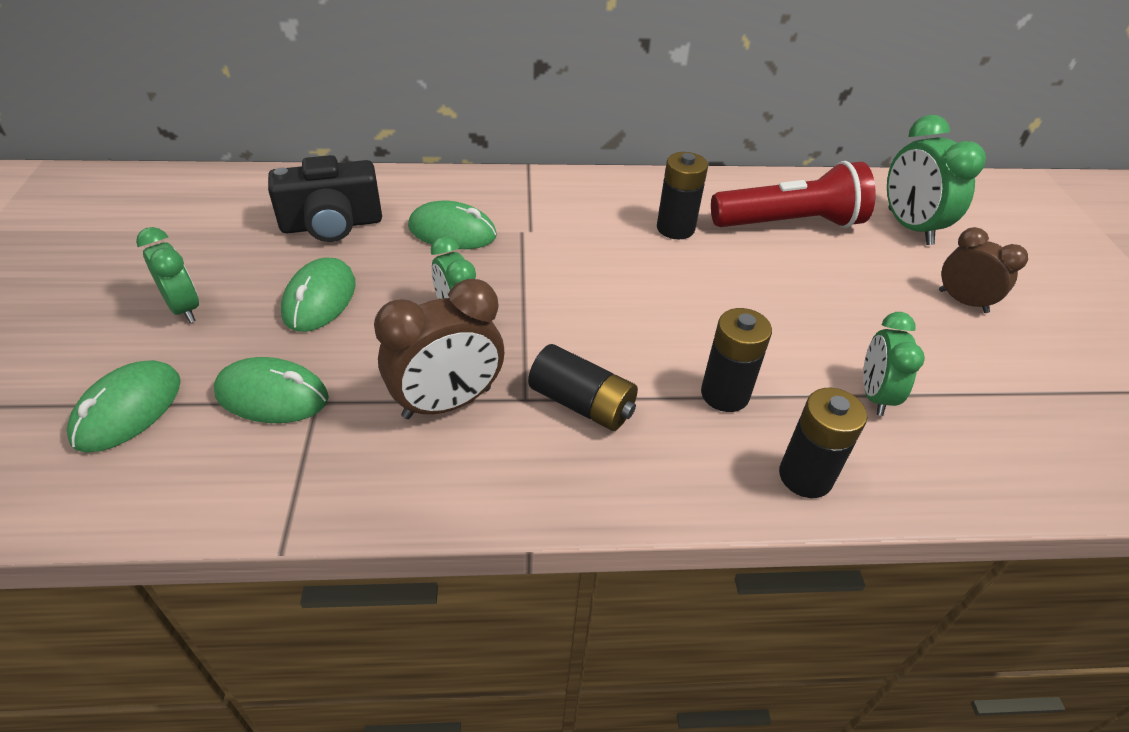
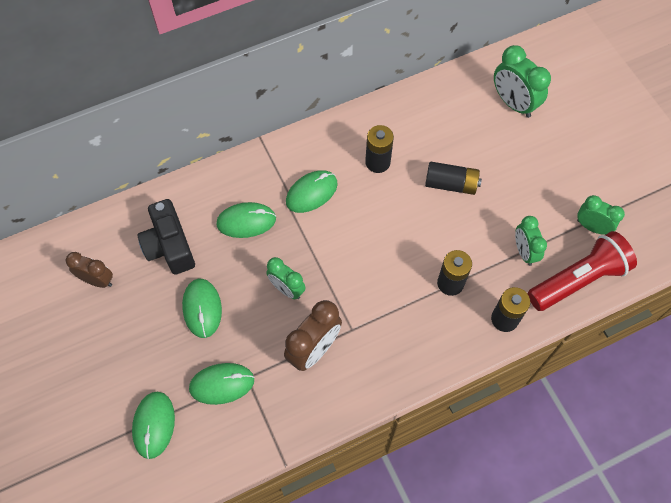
camera: 20 degrees left, 20 degrees up
green clock [136,227,199,323] -> green clock moved to [577,195,625,235]
black camera [268,155,382,242] -> black camera turned 105 degrees clockwise [138,199,195,275]
black battery [528,344,638,431] -> black battery moved to [425,162,482,195]
red flashlight [711,161,876,228] -> red flashlight moved to [528,231,637,311]
brown clock [939,227,1028,313] -> brown clock moved to [66,252,113,288]
none -> green mouse [286,170,338,213]

